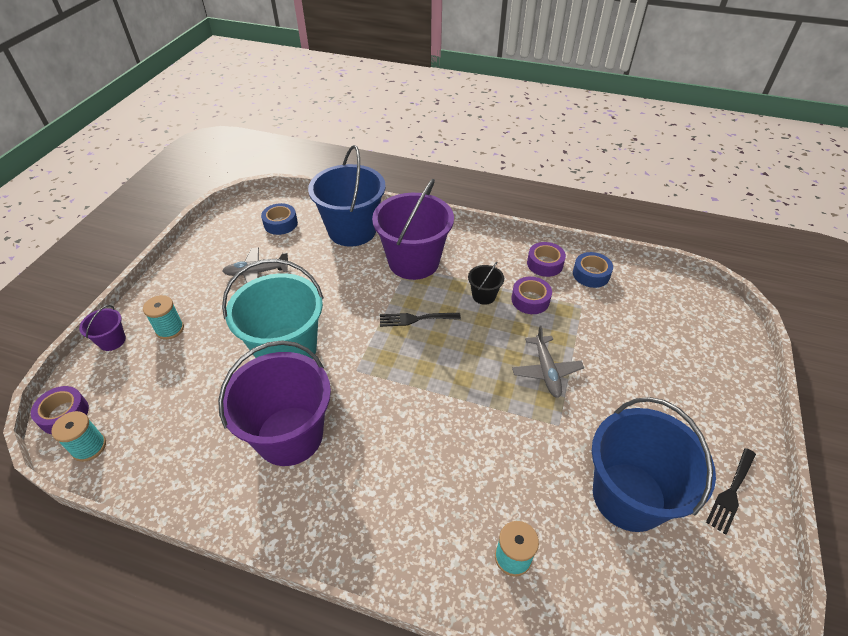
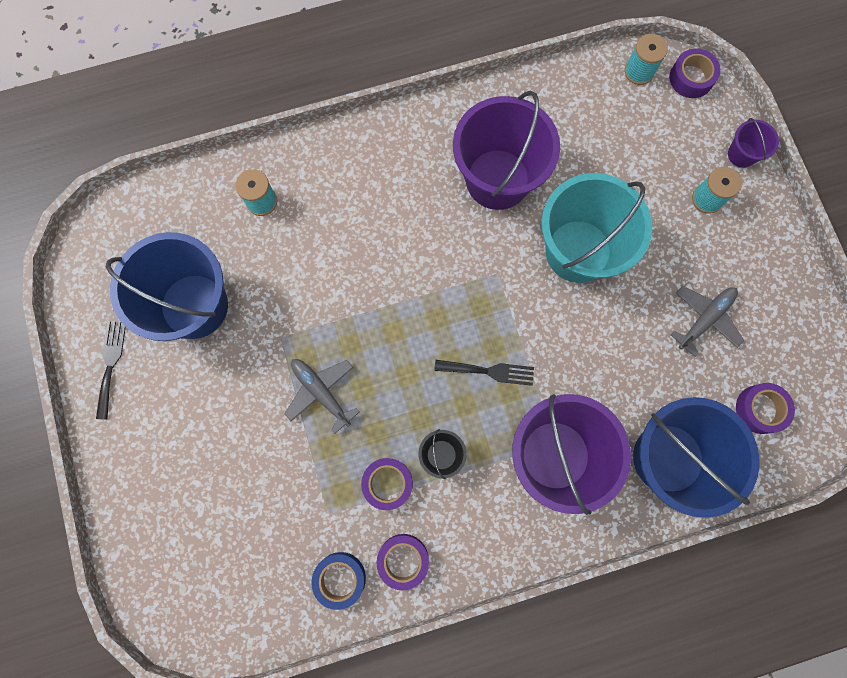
camera: 145 degrees right, 30 degrees up
blue tape [261,203,298,235] -> purple tape [736,383,795,434]
black fork [380,313,461,327] -> black fork turned 45 degrees clockwise [434,360,534,386]

